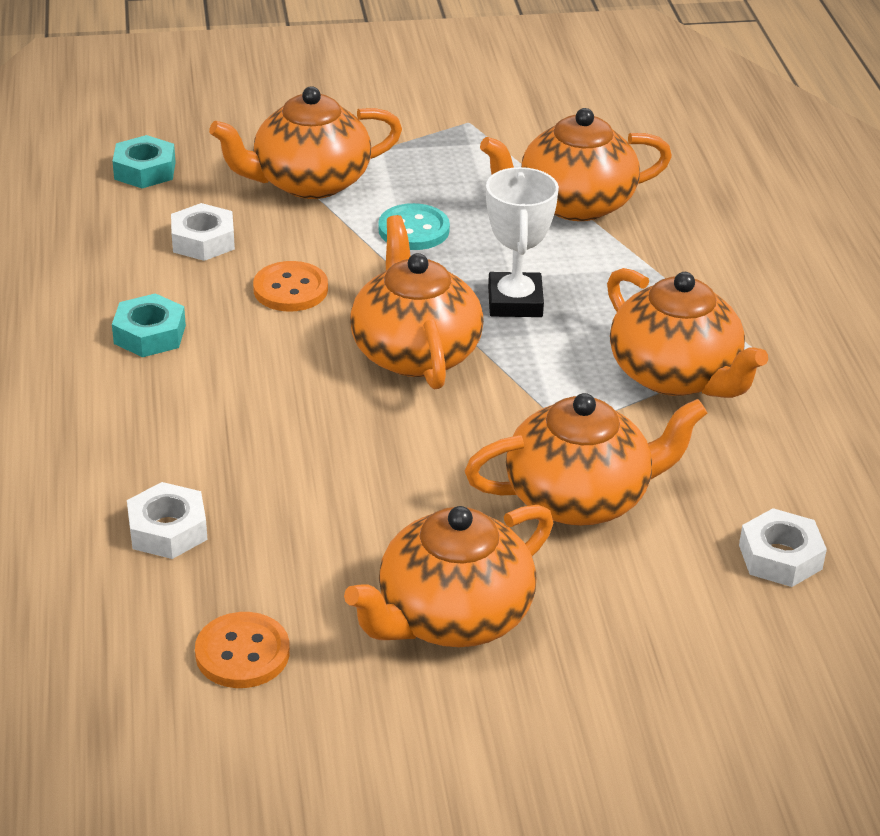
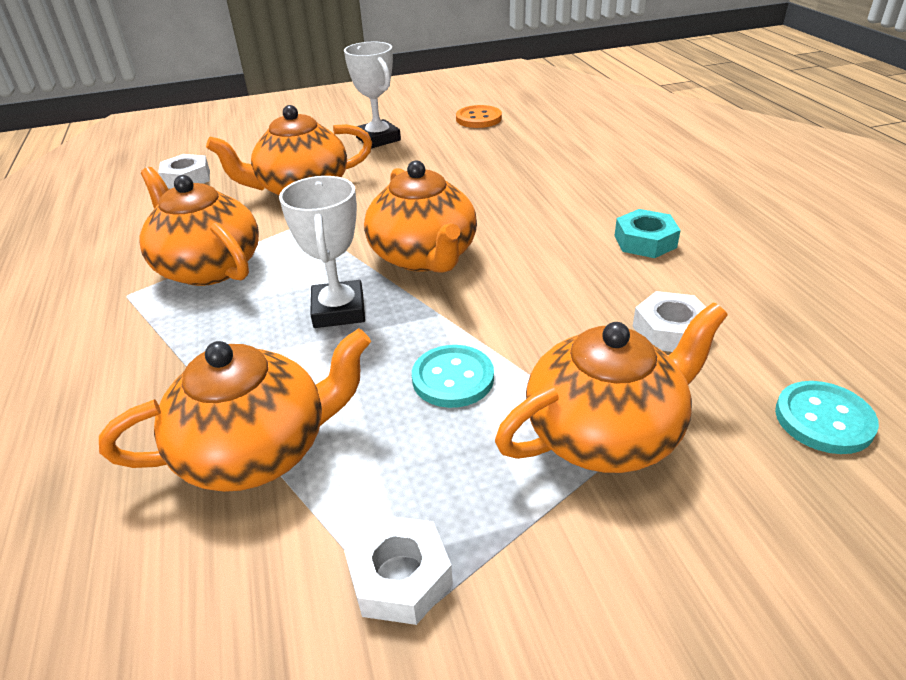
camera: 175 degrees right, 0 degrees up
turquoise nut [112,135,175,188] -> turquoise button [775,381,879,454]
white nut [127,482,207,559] -> white nut moved to [344,515,453,625]
orange button [253,261,328,312] -> none
orange teapot [344,505,554,647] -> white trophy [344,42,401,148]

